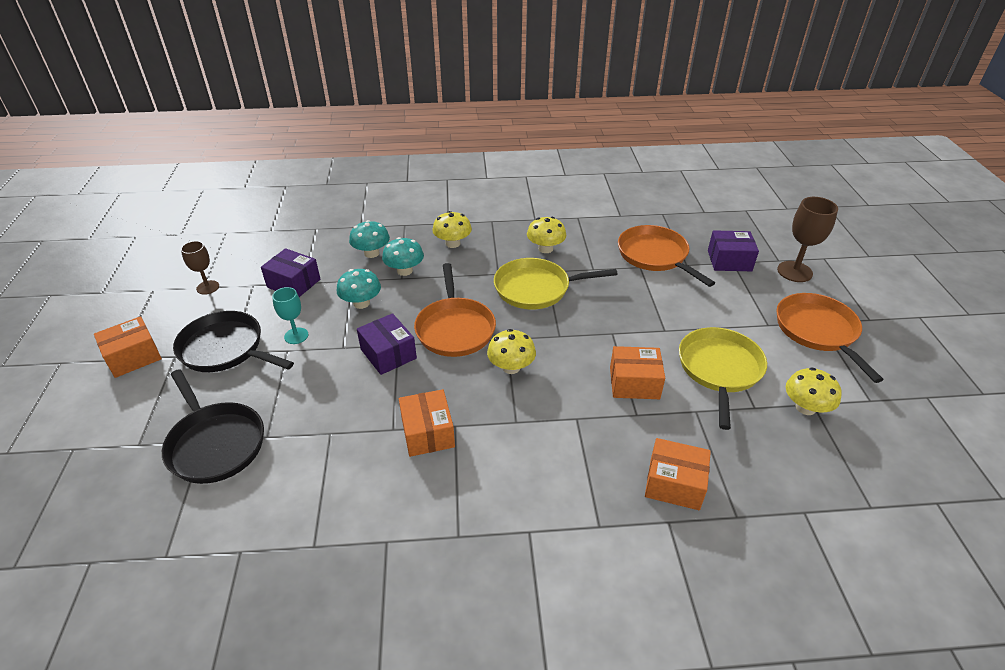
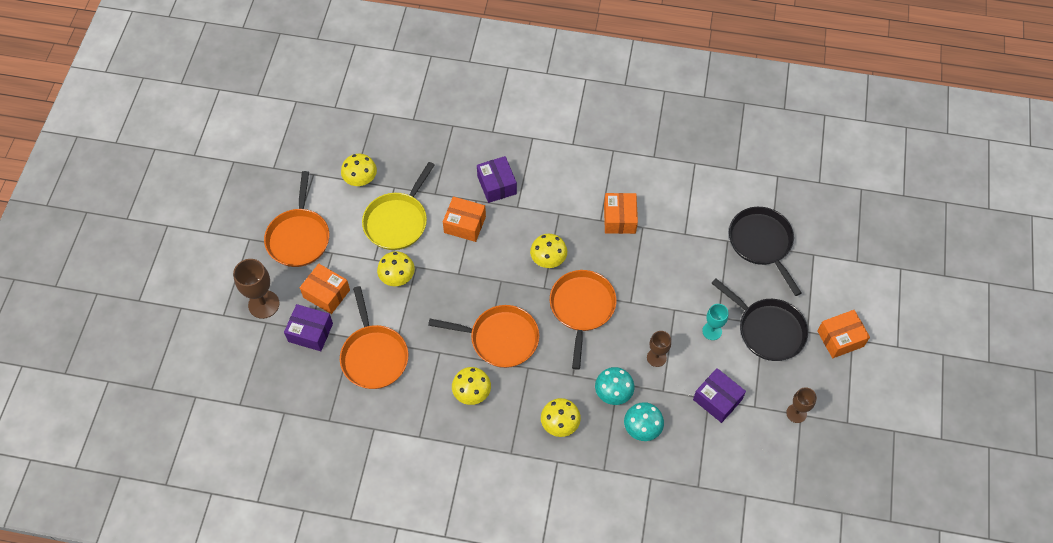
camera: 165 degrees left, 20 degrees up
turquoise mushroom [337,269,381,309] -> brown goblet [647,331,671,367]
purple box [357,313,417,375] -> purple box moved to [477,156,517,203]
yellow pan [494,258,618,309] -> orange pan [428,305,539,368]
orange box [645,438,711,510] -> orange box moved to [300,264,350,314]
none -> yellow mushroom [377,251,415,286]

